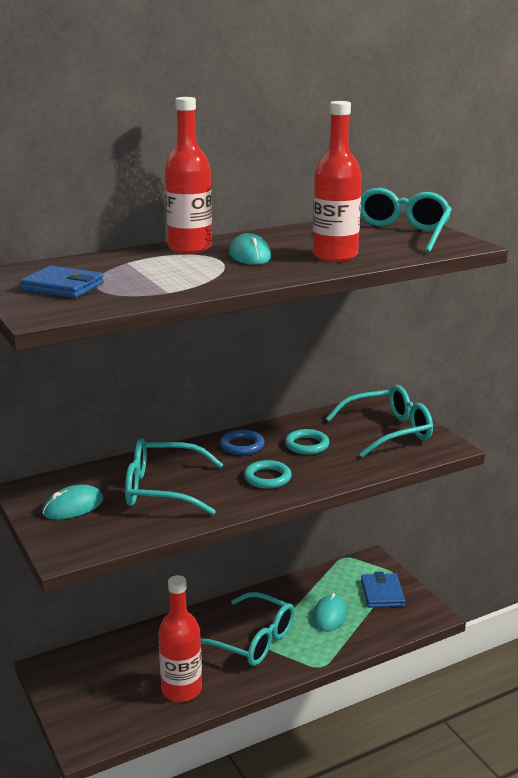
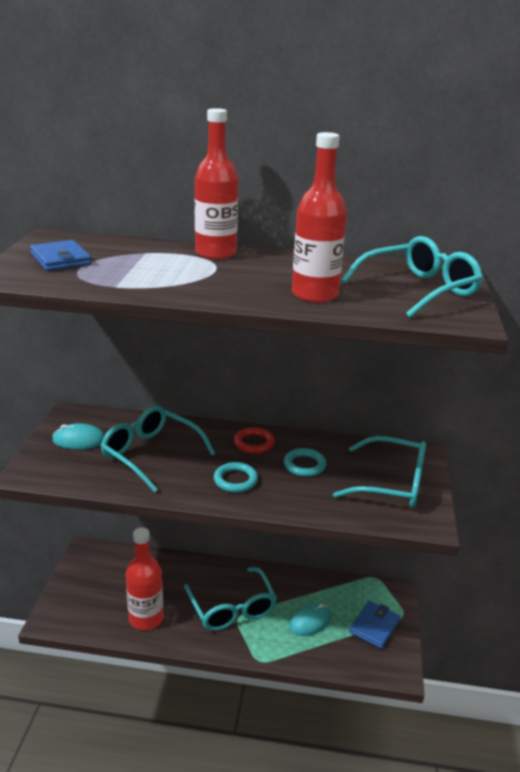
camera: 35 degrees right, 5 degrees up
blue ring [220,430,265,455] -> red ring [234,427,275,454]
turquoise mouse [229,233,271,265] -> none

